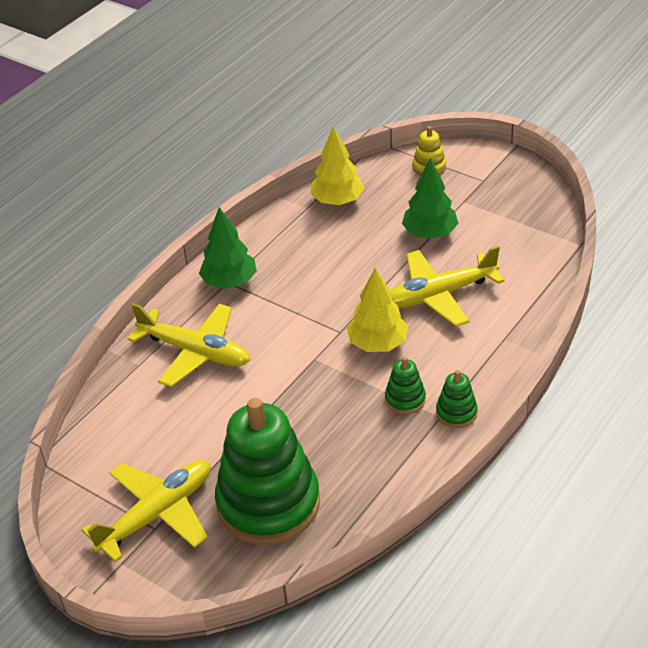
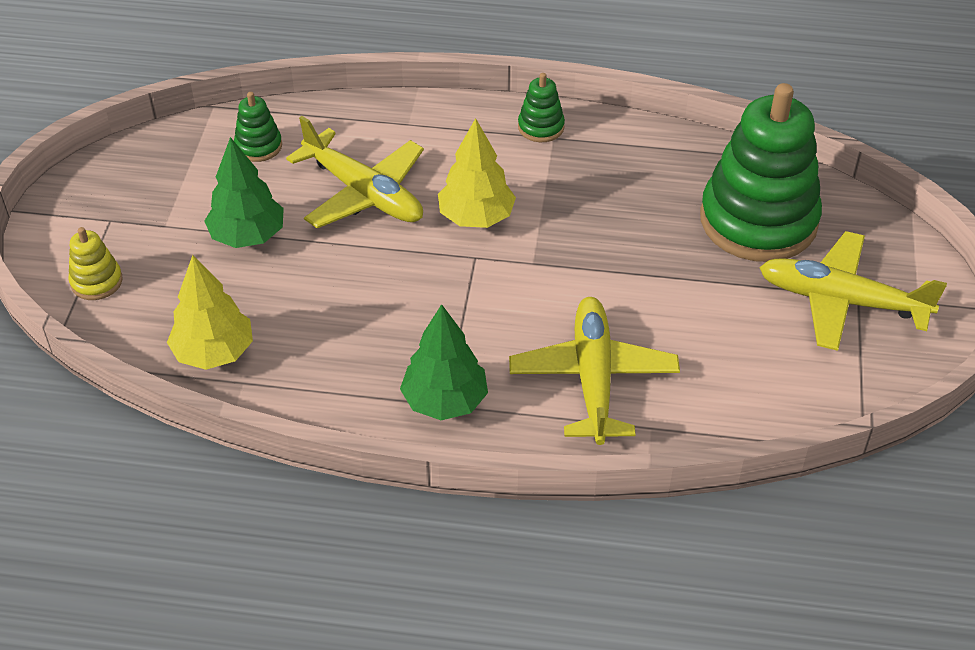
camera: 120 degrees left, 5 degrees up
green stacking toy [385,357,426,414] -> green stacking toy moved to [234,92,282,162]

